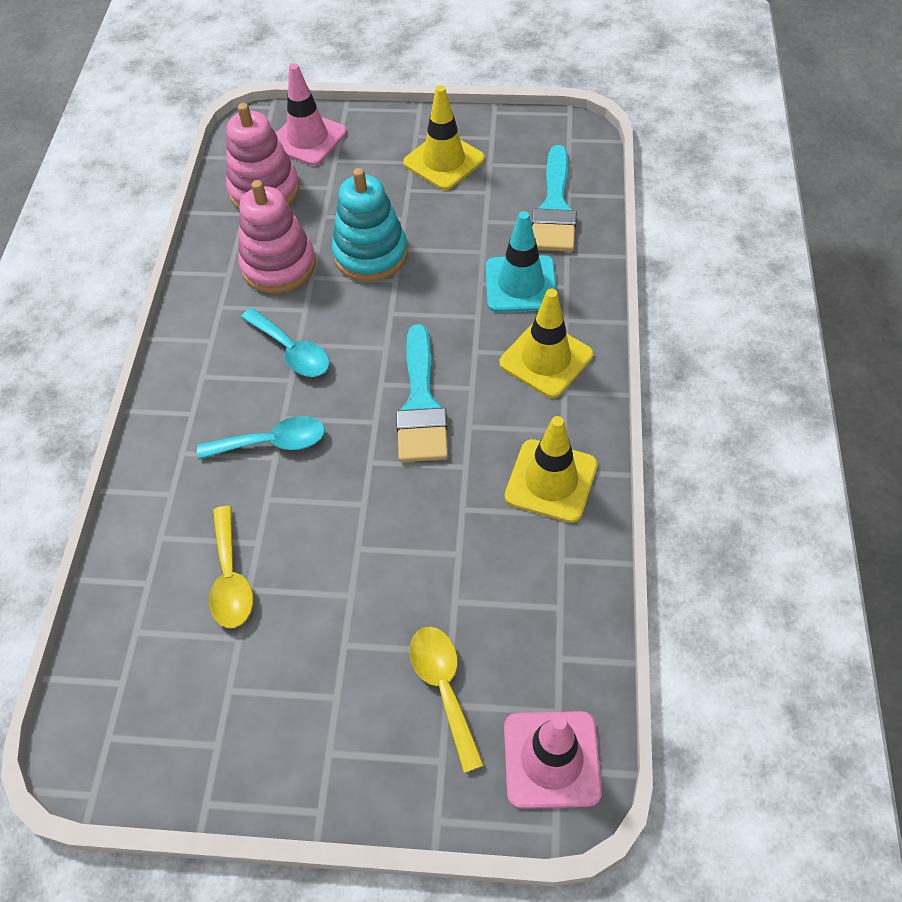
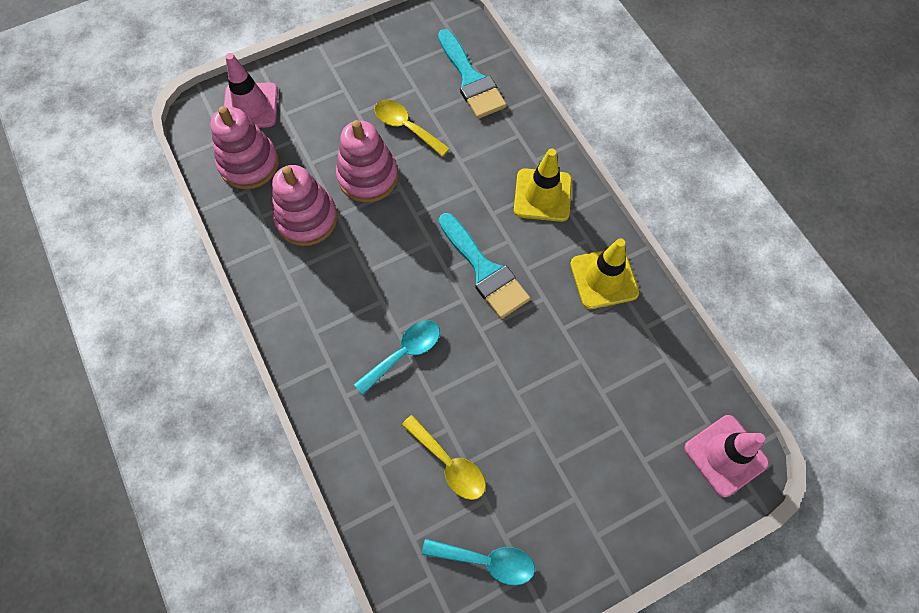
camera: 35 degrees left, 10 degrees up
turquoise spoon [241,308,330,377] -> turquoise spoon moved to [422,539,535,586]
turquoise stacking toy [332,168,408,282] -> pink stacking toy [336,120,398,202]
yellow traffic cone [403,85,485,190] -> none
yellow spoon [410,627,484,773] -> yellow spoon moved to [374,100,450,157]
turquoise traffic cone [486,211,557,312] -> none

